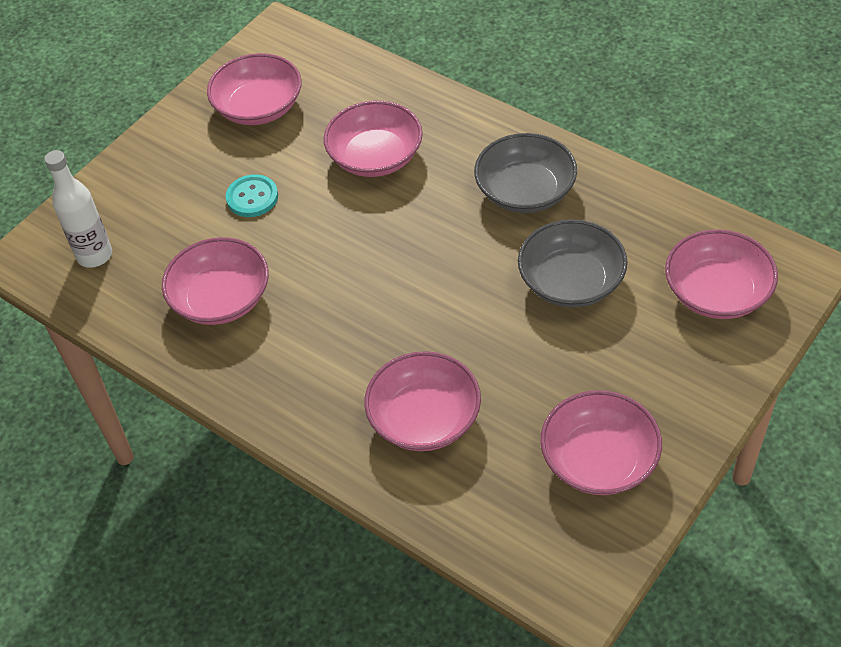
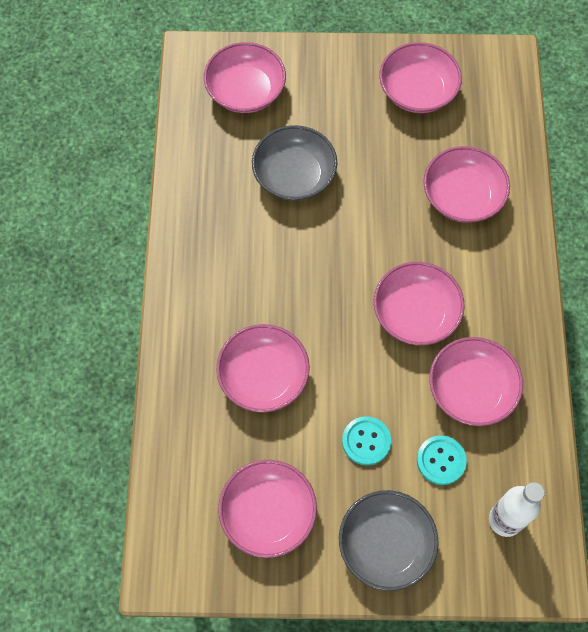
camera: 130 degrees left, 15 degrees up
grey bowl [474,133,577,213] -> grey bowl moved to [339,490,439,591]
none -> pink bowl [374,262,465,346]
none -> turquoise button [417,435,467,485]

